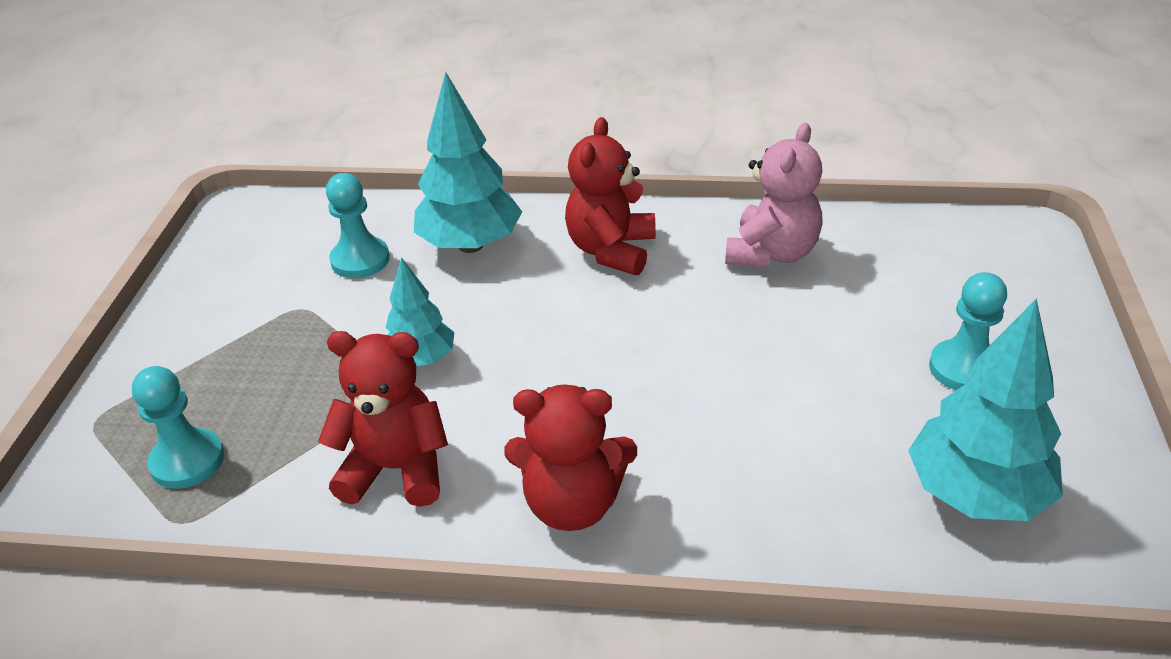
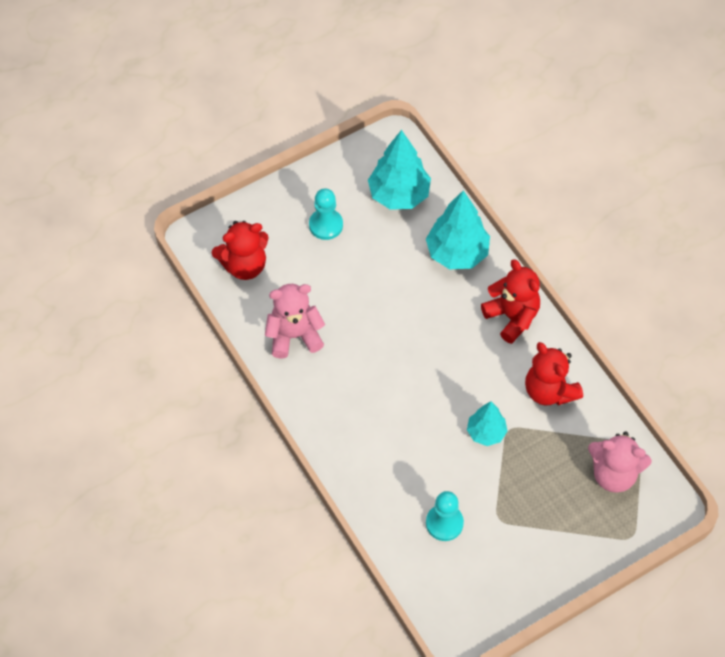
camera: 130 degrees left, 20 degrees up
turquoise pawn [132,366,224,489] -> pink teddy bear [588,432,652,493]
turquoise tree [414,72,522,253] -> turquoise tree moved to [426,190,490,269]
red teddy bear [565,117,656,275] -> red teddy bear moved to [212,221,269,280]

